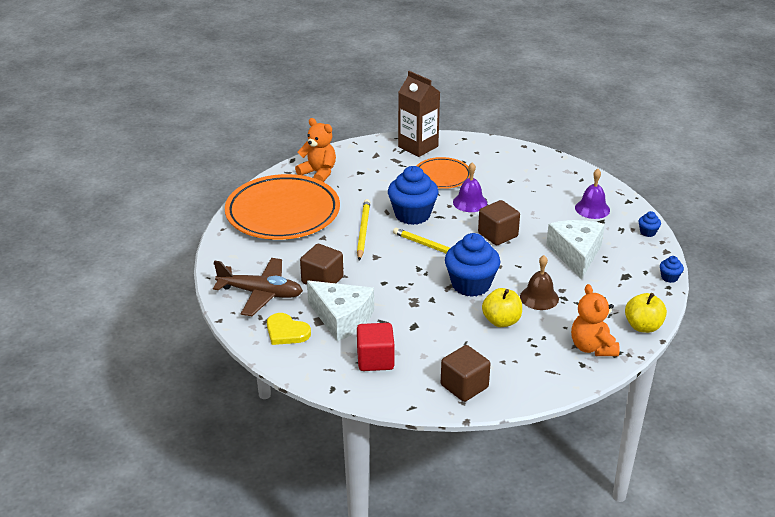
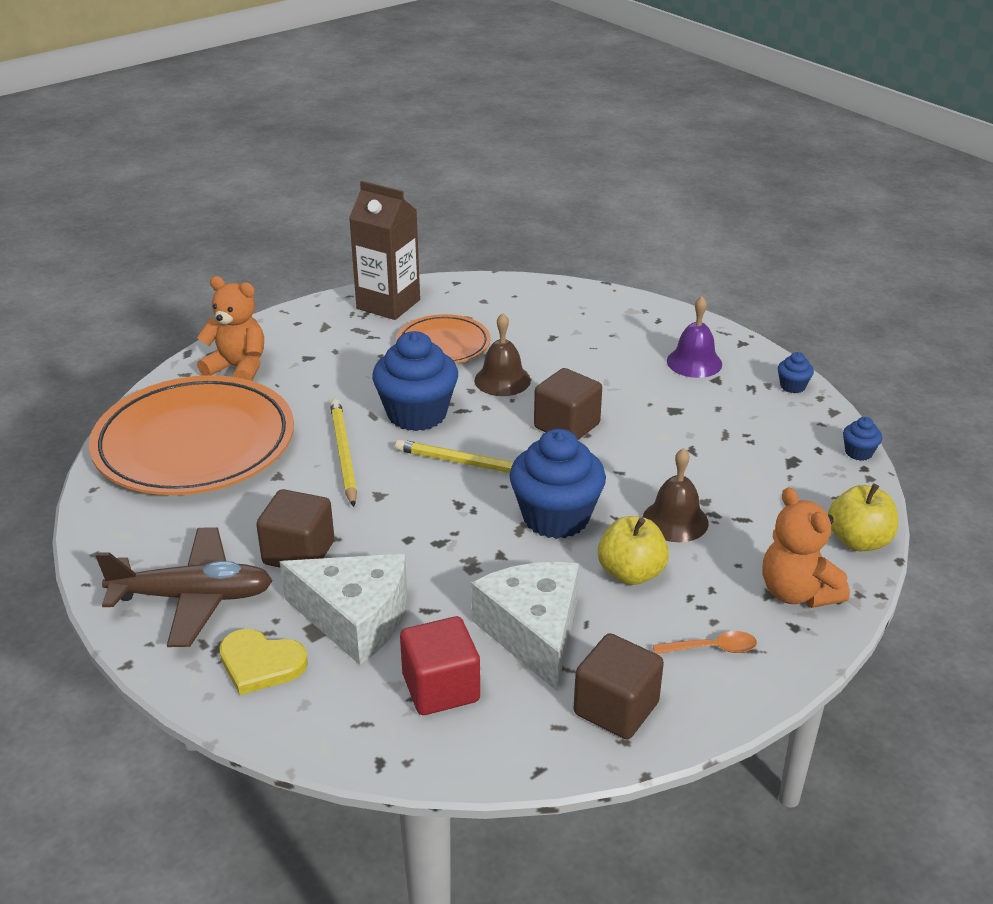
camera: 15 degrees left, 0 degrees up
purple bell [453,162,487,212] -> brown bell [474,313,531,396]
white cheese [546,220,605,279] -> white cheese moved to [471,562,579,691]
none -> orange spoon [653,631,757,654]

